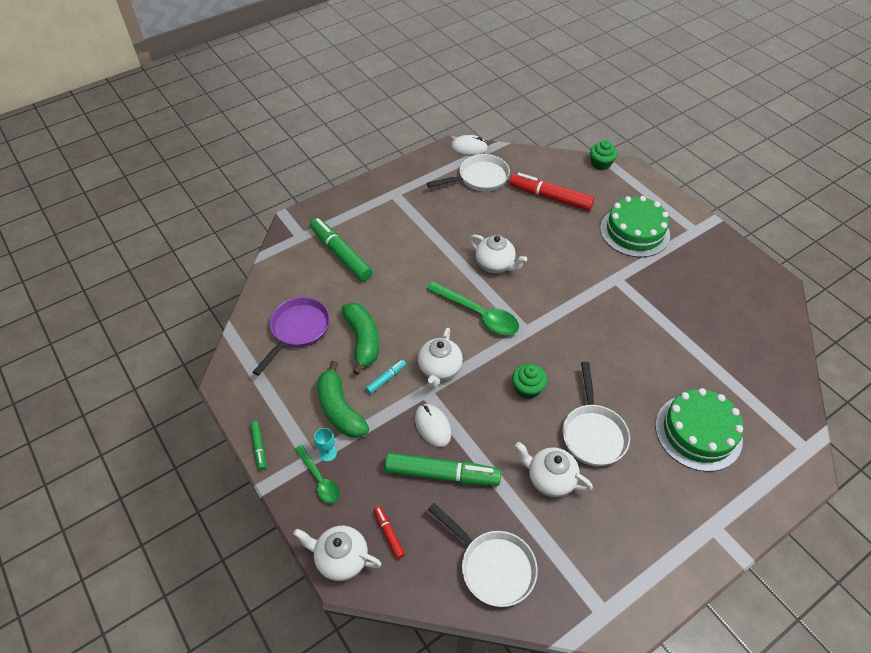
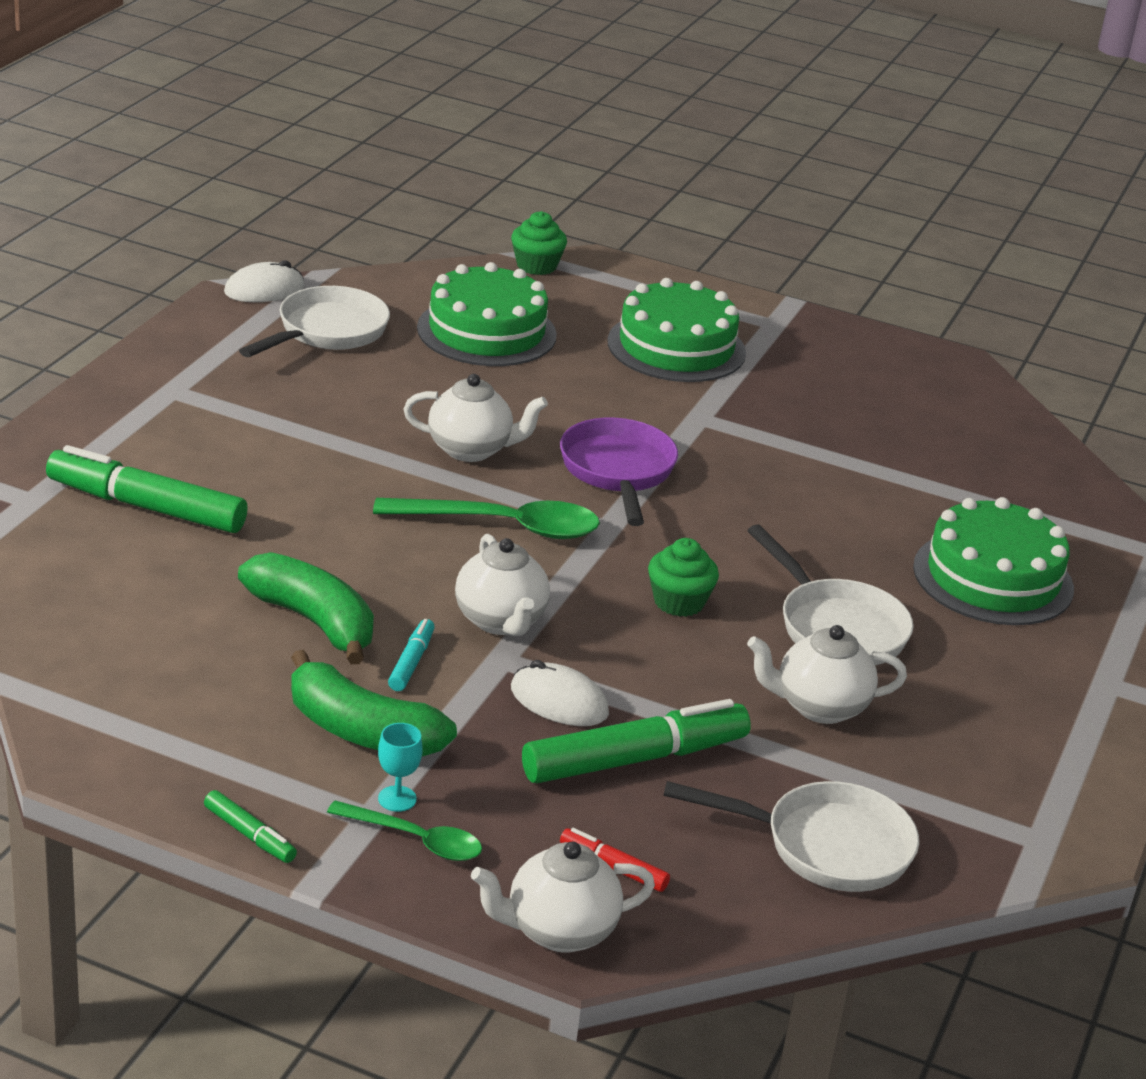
camera: 35 degrees left, 20 degrees down
purple pan [253,297,330,376] -> purple pan moved to [560,418,678,526]
red marker [509,173,595,211] -> green cake [417,262,557,366]

